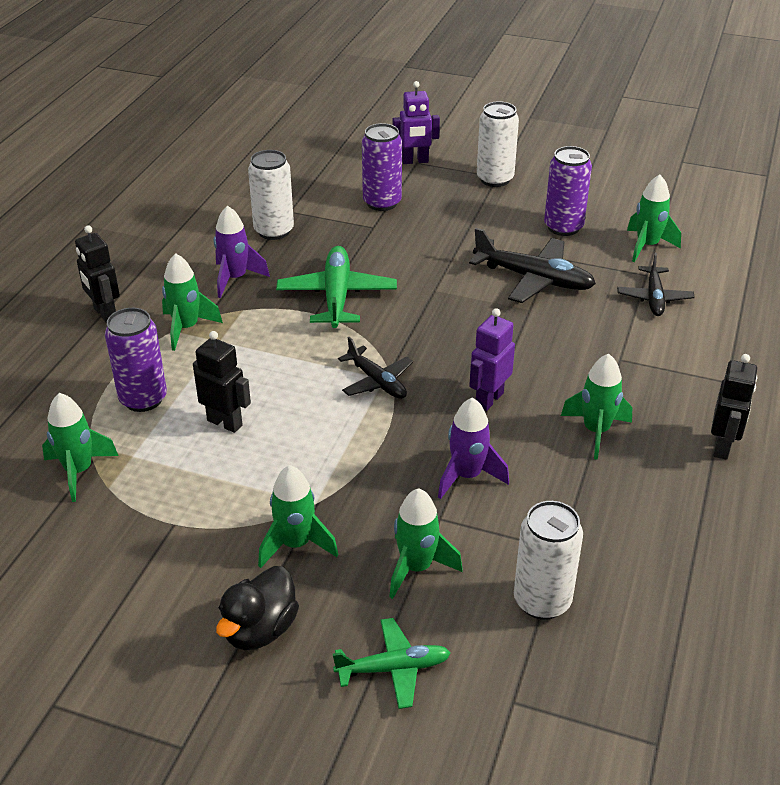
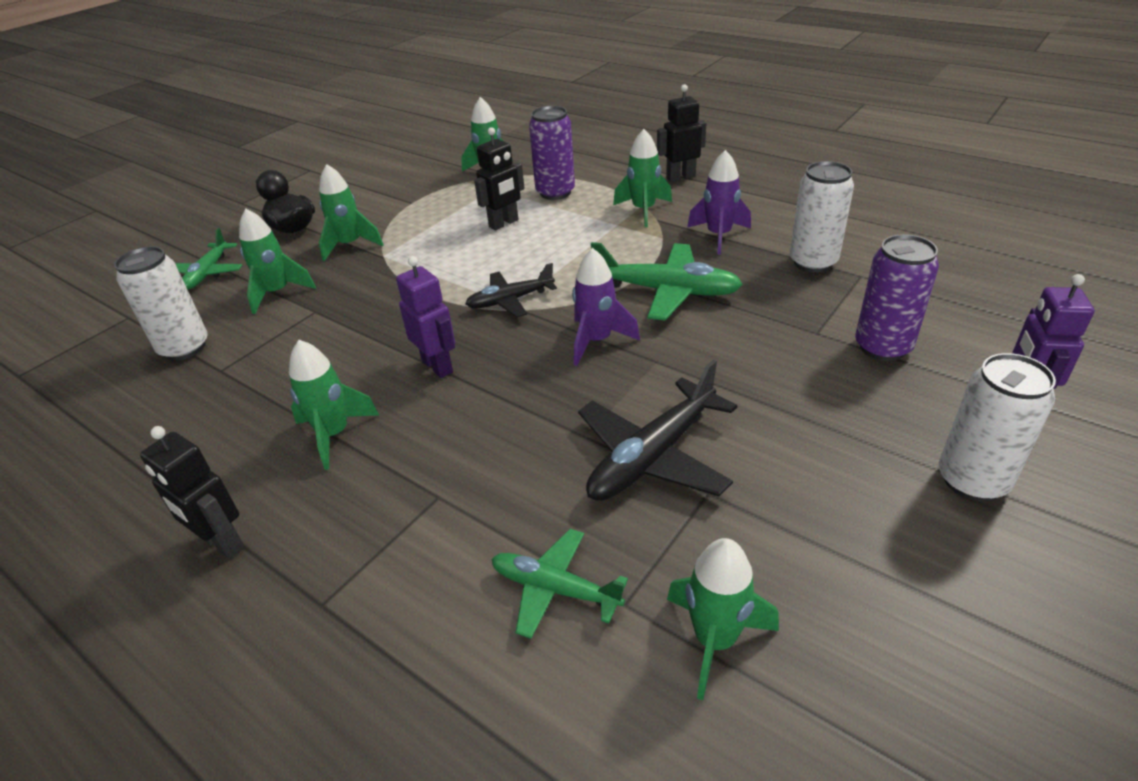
camera: 110 degrees right, 0 degrees up
purple rocket [438,398,509,499] -> purple rocket moved to [572,248,640,366]
purple can [544,146,592,236] -> none
black plane [617,253,695,316] -> green plane [491,529,628,639]

